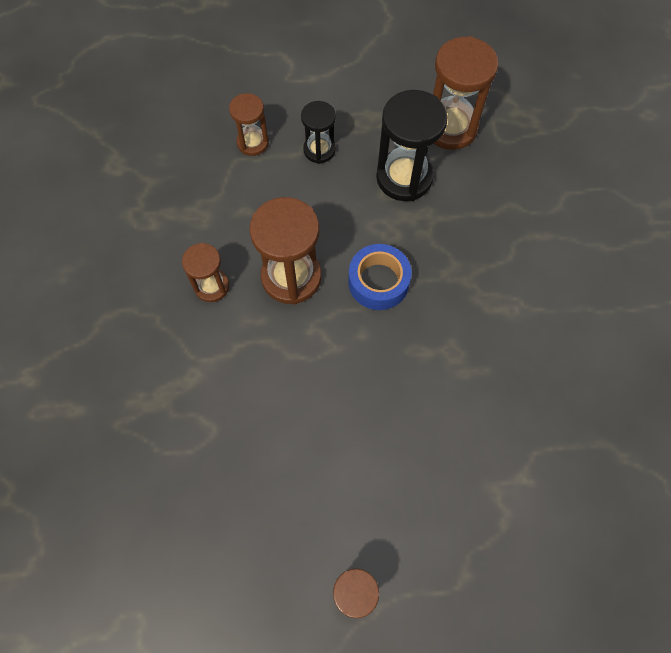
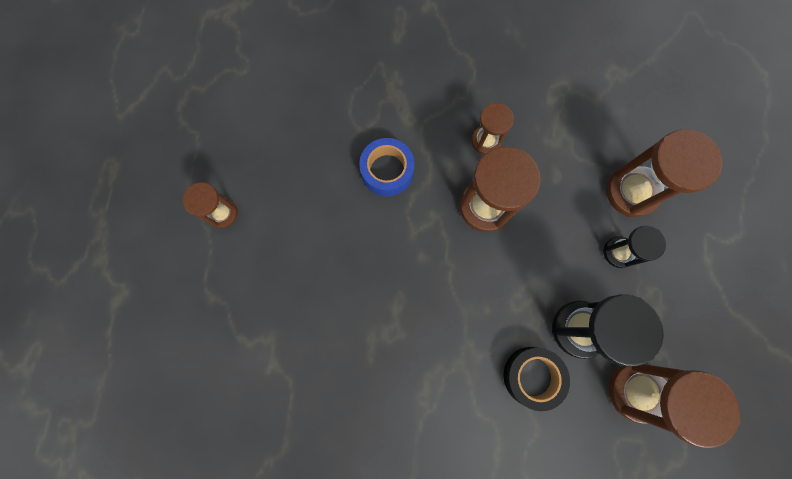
camera: 100 degrees right, 10 degrees up
brown hourglass [229,93,269,156] -> brown hourglass [606,129,722,217], size x1.72
blue tape [348,244,412,310] -> blue tape moved to [359,138,414,196]
none -> black tape [504,347,570,411]

